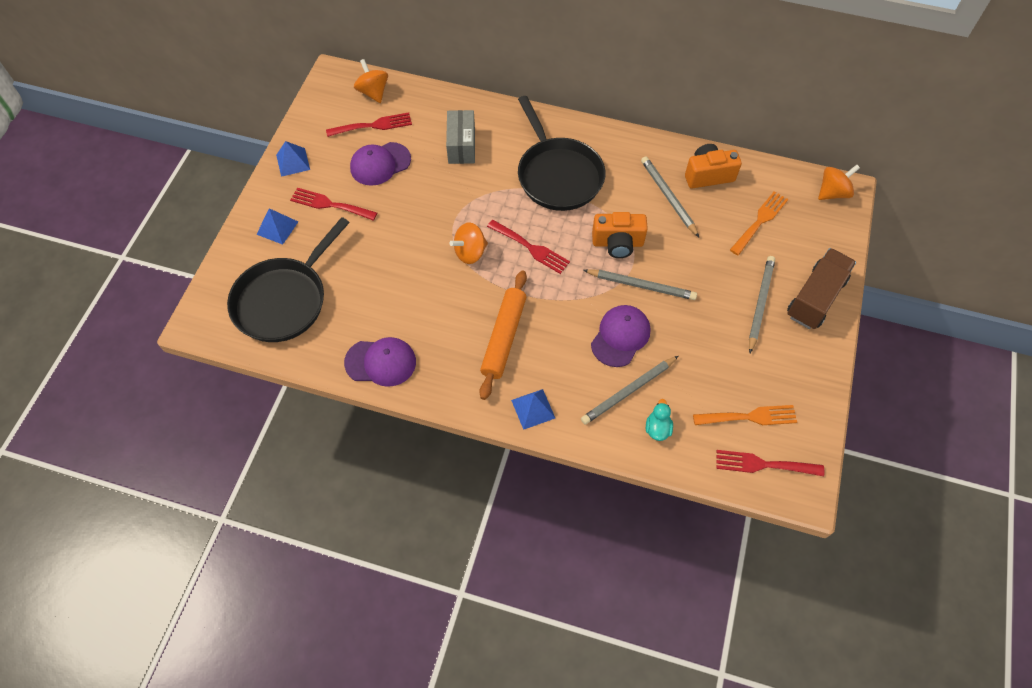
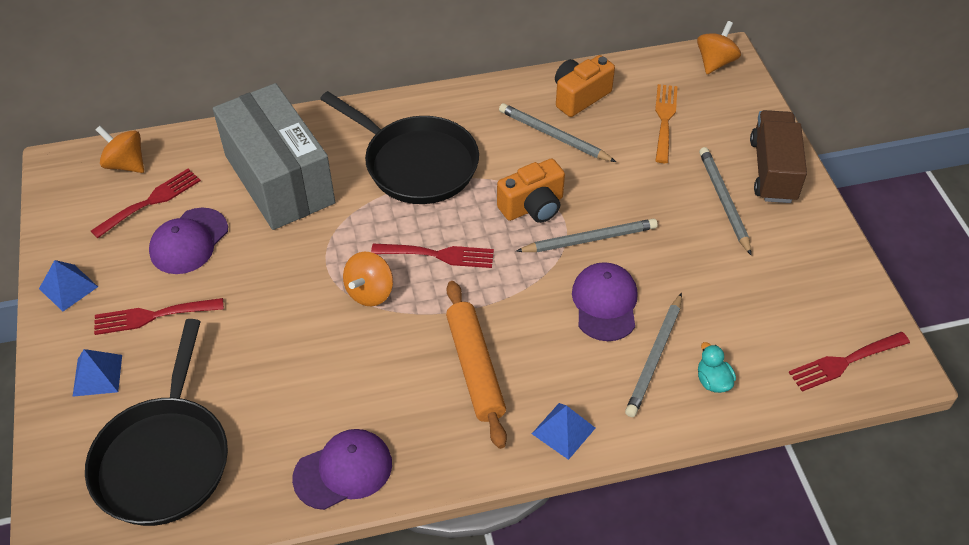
camera: 30 degrees left, 10 degrees down
grey box [446,110,475,164] -> grey box [213,83,335,230], size x1.92
orange fork [693,405,797,425] -> none

